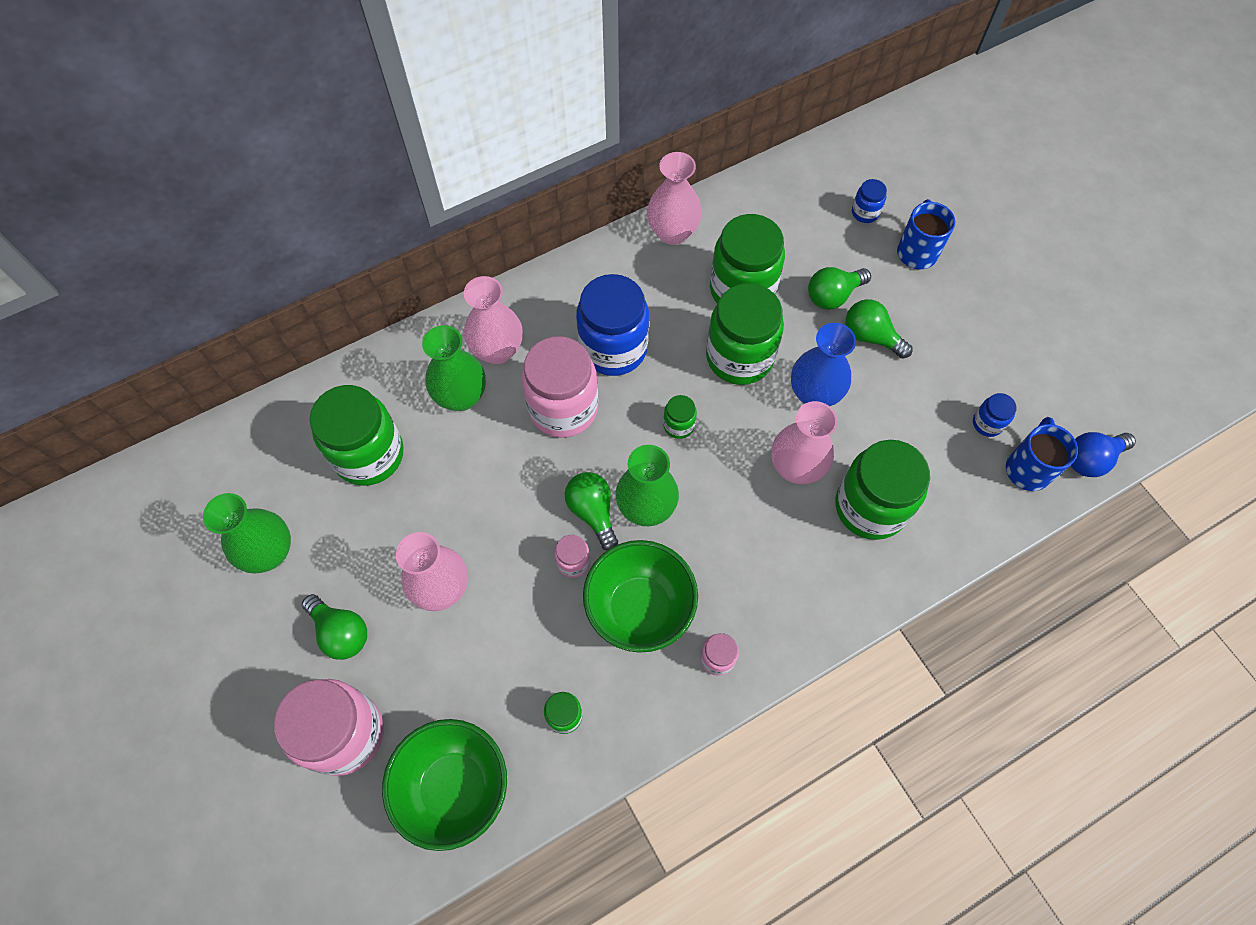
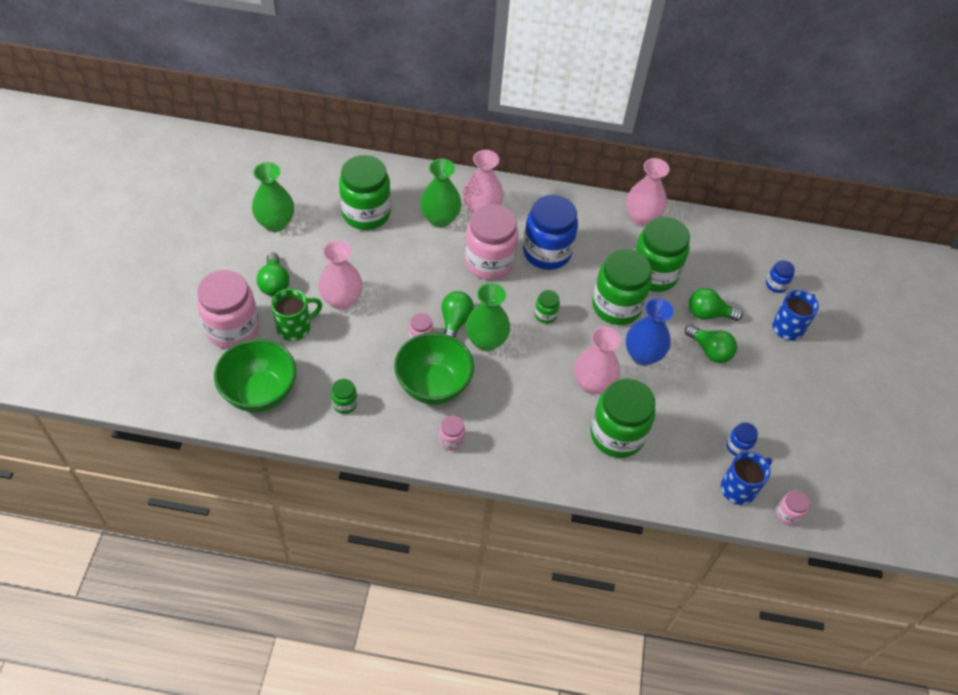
camera: 35 degrees right, 10 degrees down
green light bulb [846,299,913,359] -> green light bulb turned 150 degrees clockwise [685,324,737,363]
blue light bulb [1071,432,1136,477] -> pink jar [776,490,810,525]
none -> green mug [271,288,322,341]

